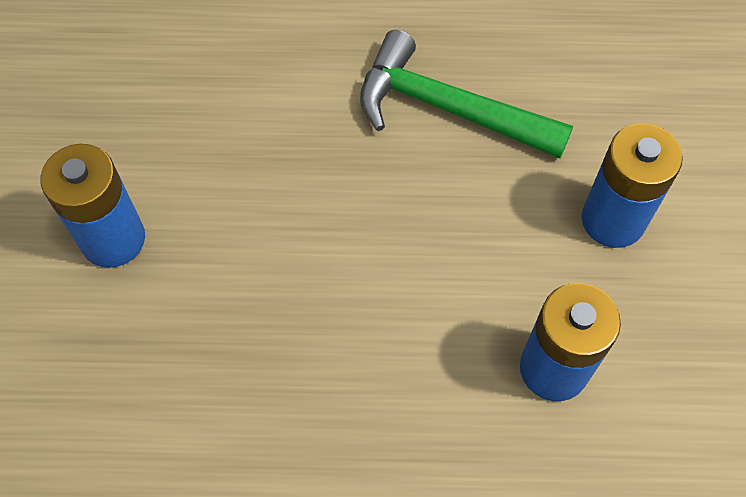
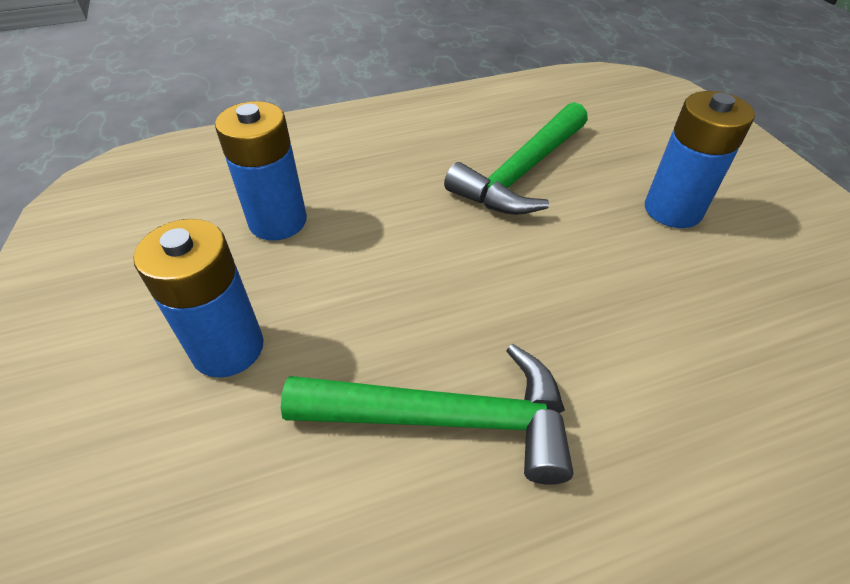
camera: 160 degrees right, 15 degrees down
none -> green hammer [444,102,588,215]

